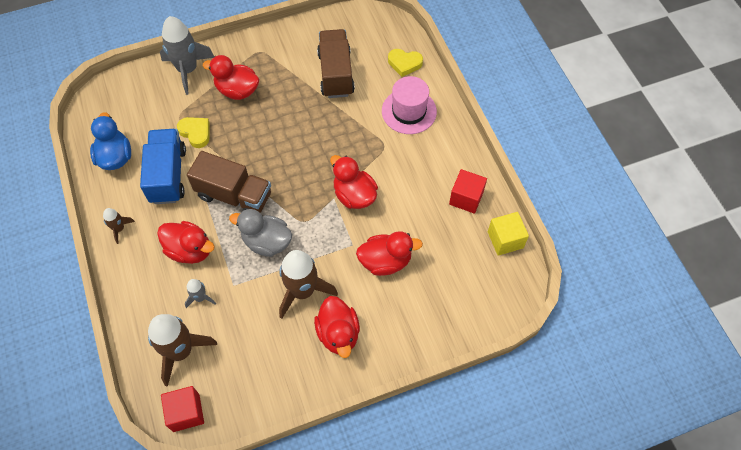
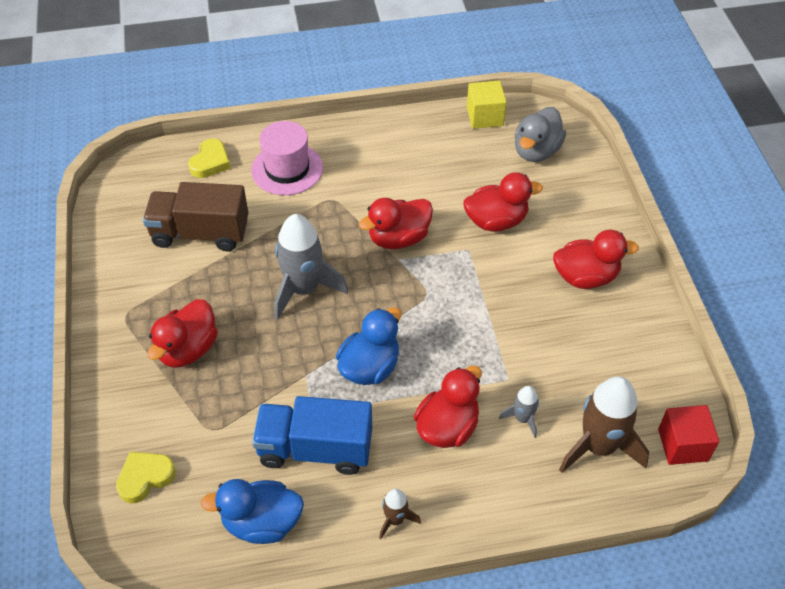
camera: 80 degrees left, 10 degrees down
grey rocket [160,16,214,95] -> grey rocket moved to [274,214,348,320]
yellow heart [177,117,210,148] -> yellow heart moved to [116,452,176,503]
brown truck [187,151,271,213] -> blue duck [336,307,401,385]
grey duck [229,209,292,257] -> grey duck moved to [515,107,566,162]
brown rocket [279,250,338,319] -> none
red duck [356,231,423,276] -> red duck turned 75 degrees clockwise [463,172,543,232]
red cube [449,169,487,214] -> none

